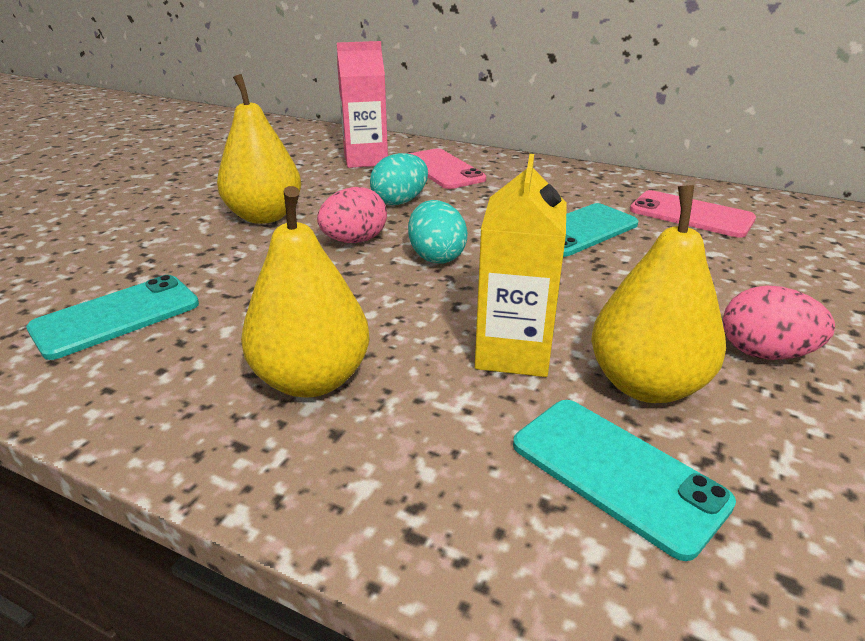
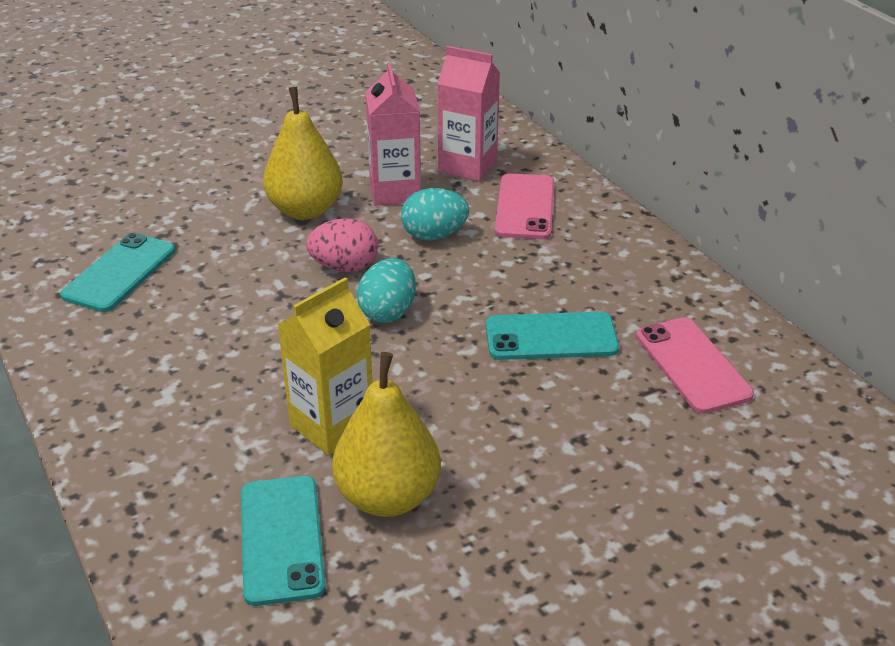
camera: 35 degrees right, 5 degrees up
turquoise phone [26,275,199,360] -> turquoise phone turned 60 degrees counterclockwise [60,233,175,312]
yellow pear [241,186,370,397] -> none
pink egg [723,286,835,360] -> none
none -> pink carton [365,63,421,205]

